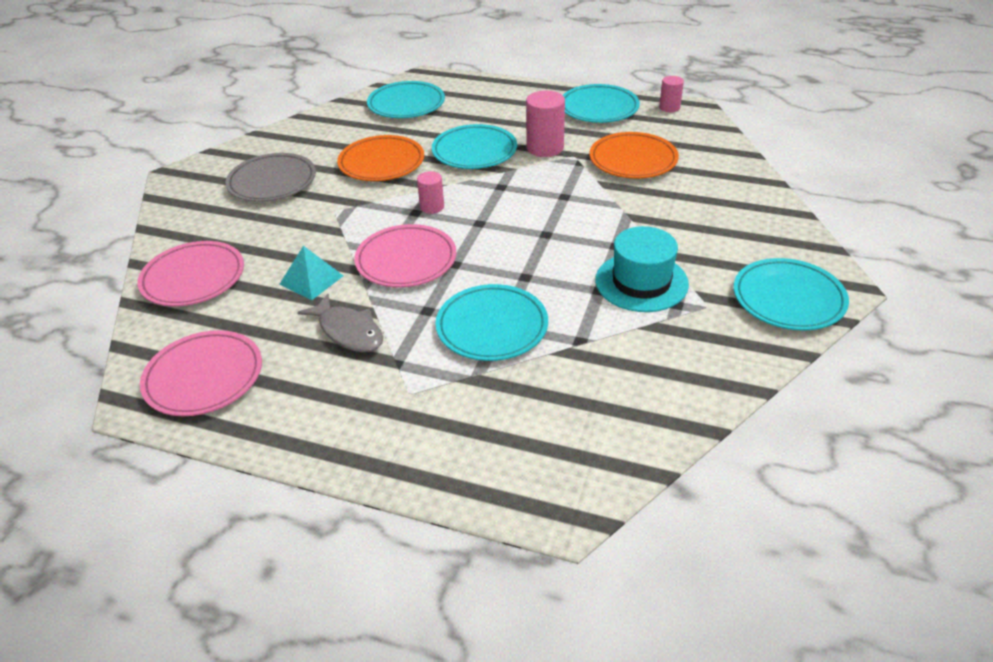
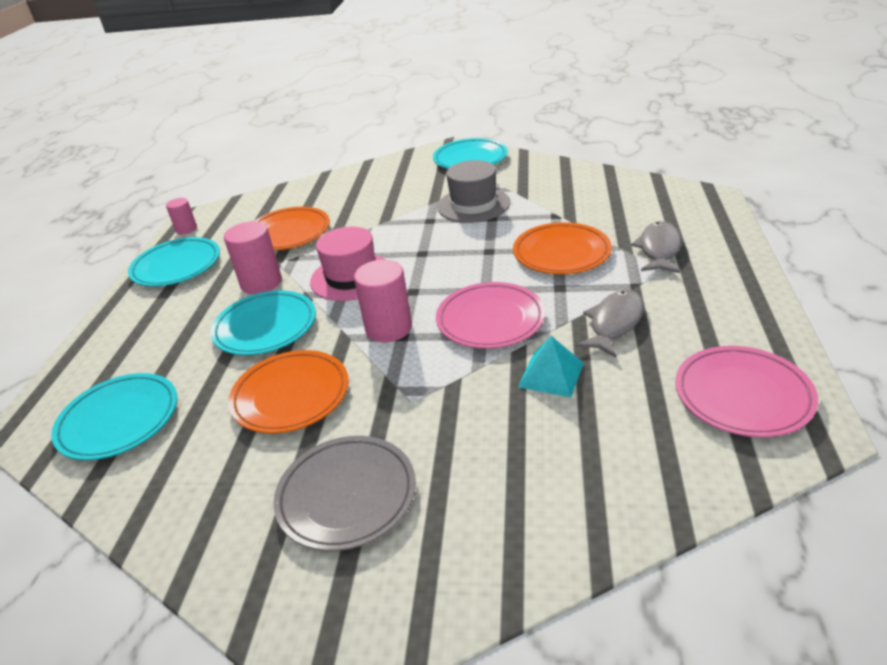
camera: 100 degrees left, 5 degrees down
pink plate [137,241,244,306] -> none
pink cylinder [417,171,444,214] -> pink cylinder [354,260,412,342], size x1.69
turquoise plate [436,284,548,361] -> orange plate [513,222,612,274]
turquoise hat [595,226,689,312] -> grey hat [437,160,510,223]
none -> pink hat [310,226,386,301]
none -> grey fish [631,221,682,273]

